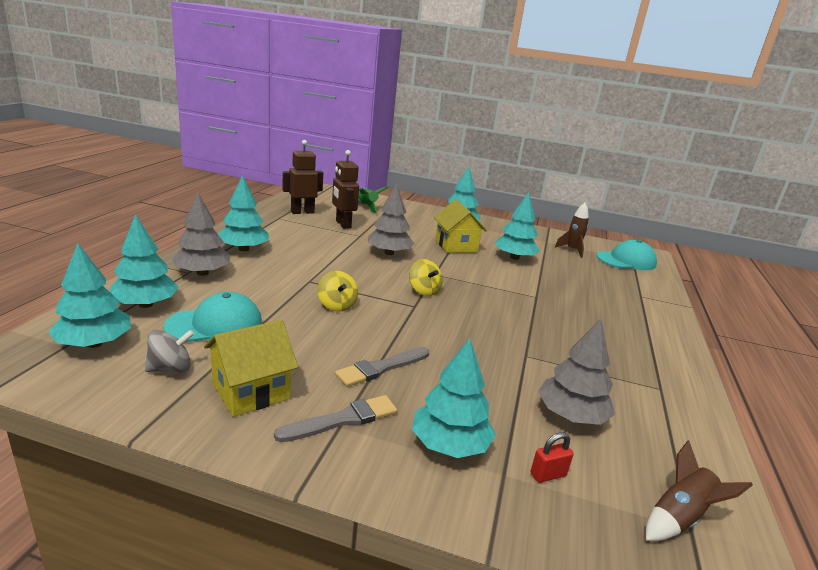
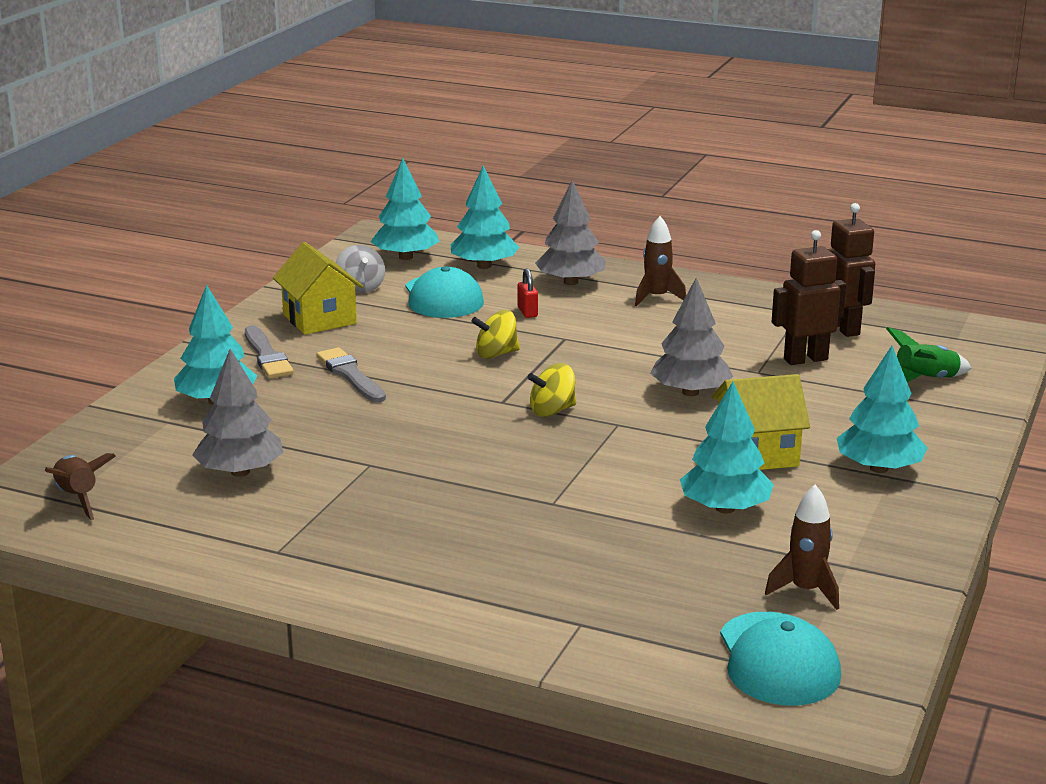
camera: 100 degrees right, 0 degrees up
turquoise tree [218,175,269,251] -> brown rocket [635,216,686,306]
red padlock [531,432,573,483] -> red padlock moved to [518,268,538,318]

